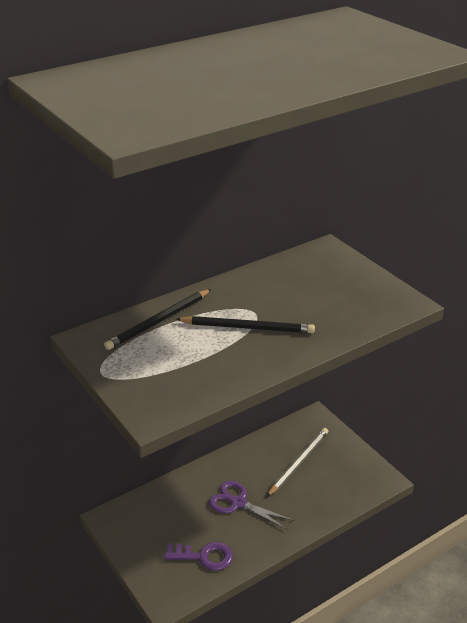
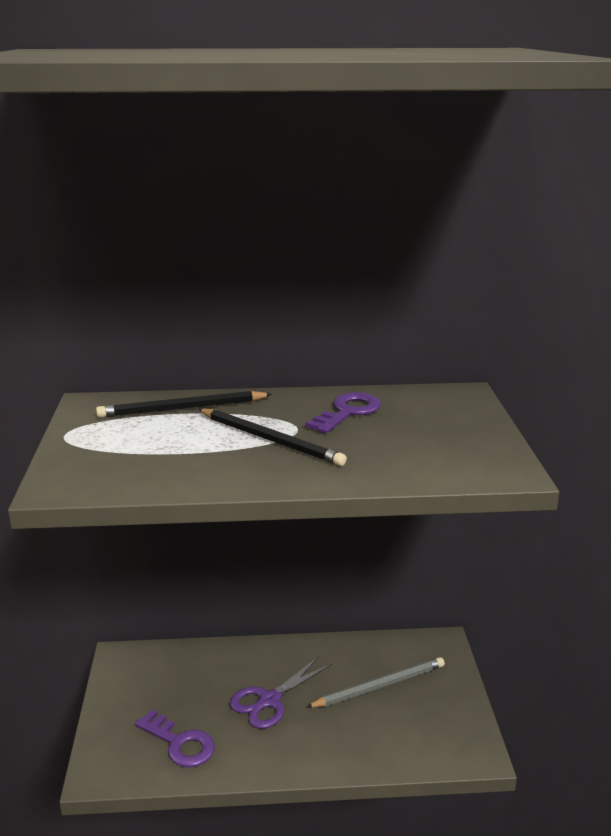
camera: 30 degrees right, 10 degrees down
purple scissors [209,481,294,530] -> purple scissors turned 105 degrees counterclockwise [230,656,332,729]
none -> purple key [305,392,381,433]

